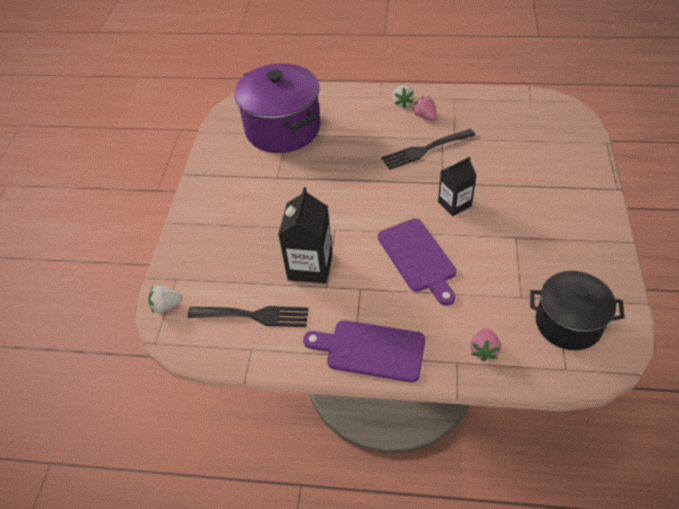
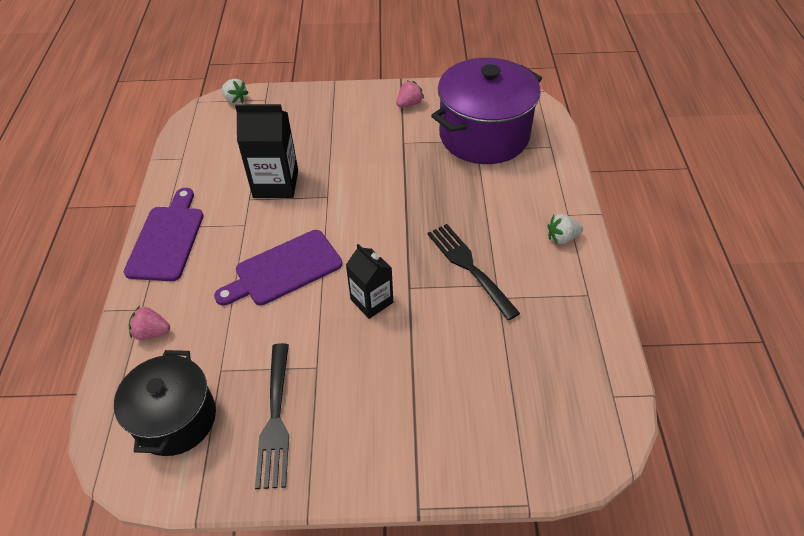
camera: 80 degrees right, 0 degrees up
white strawberry [148,285,182,313] -> white strawberry turned 150 degrees clockwise [222,79,249,104]
black fork [188,306,309,327] -> black fork moved to [255,343,289,489]
pink strawberry [413,96,437,120] -> pink strawberry moved to [396,81,424,107]

